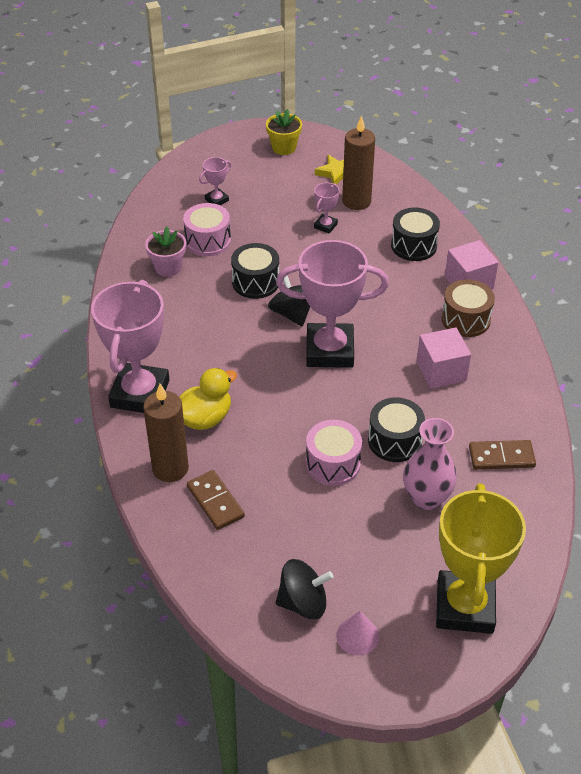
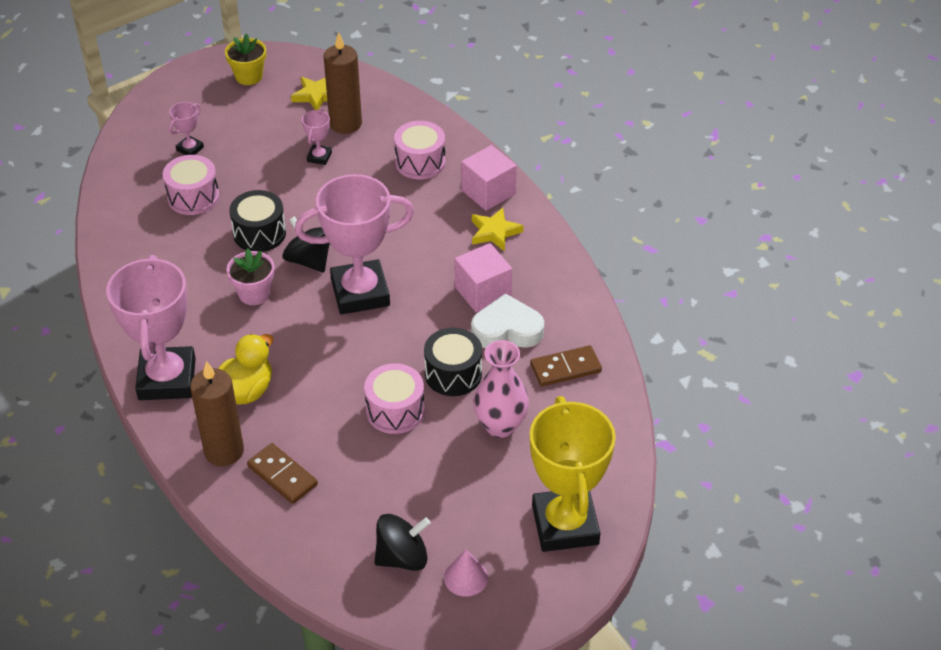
camera: 15 degrees left, 0 degrees up
pink flower pot [145,227,186,277] -> pink flower pot moved to [226,248,275,305]
black drum [391,208,440,261] -> pink drum [394,121,445,180]
brown drum [442,279,495,337] -> yellow star [472,207,524,251]
none -> white heart [471,293,544,348]

